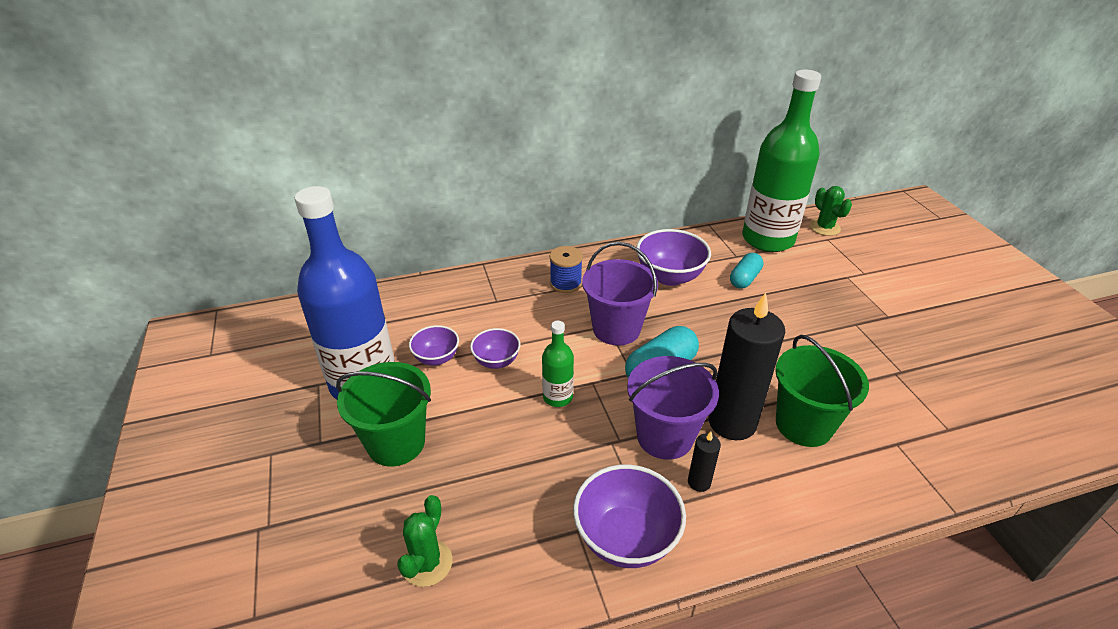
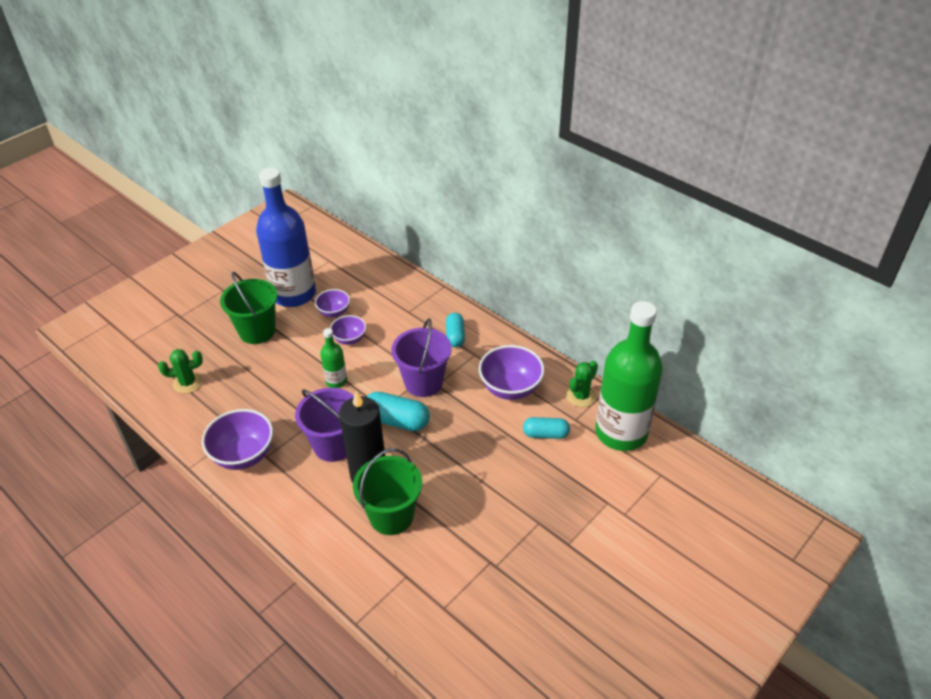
camera: 60 degrees right, 5 degrees up
blue spool [550,246,583,293] -> turquoise capsule [446,313,465,347]
black candle [688,431,721,492] -> none
green cactus [810,186,852,236] -> green cactus moved to [566,361,598,407]

